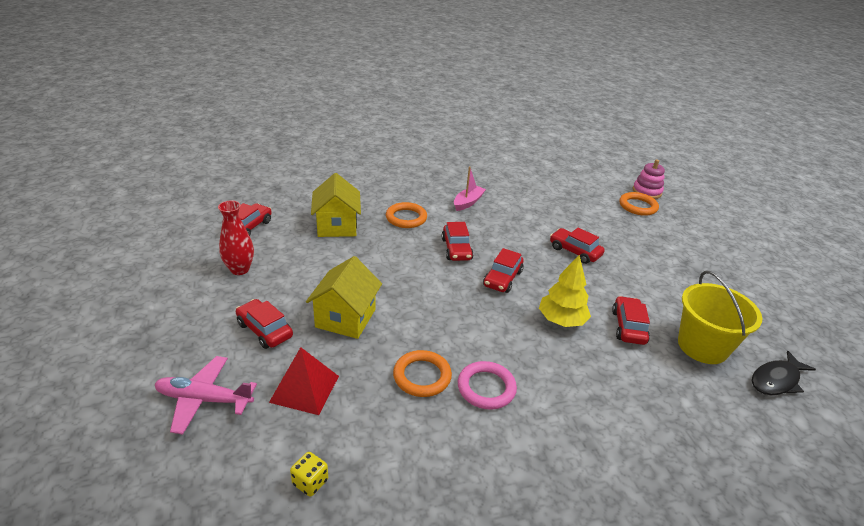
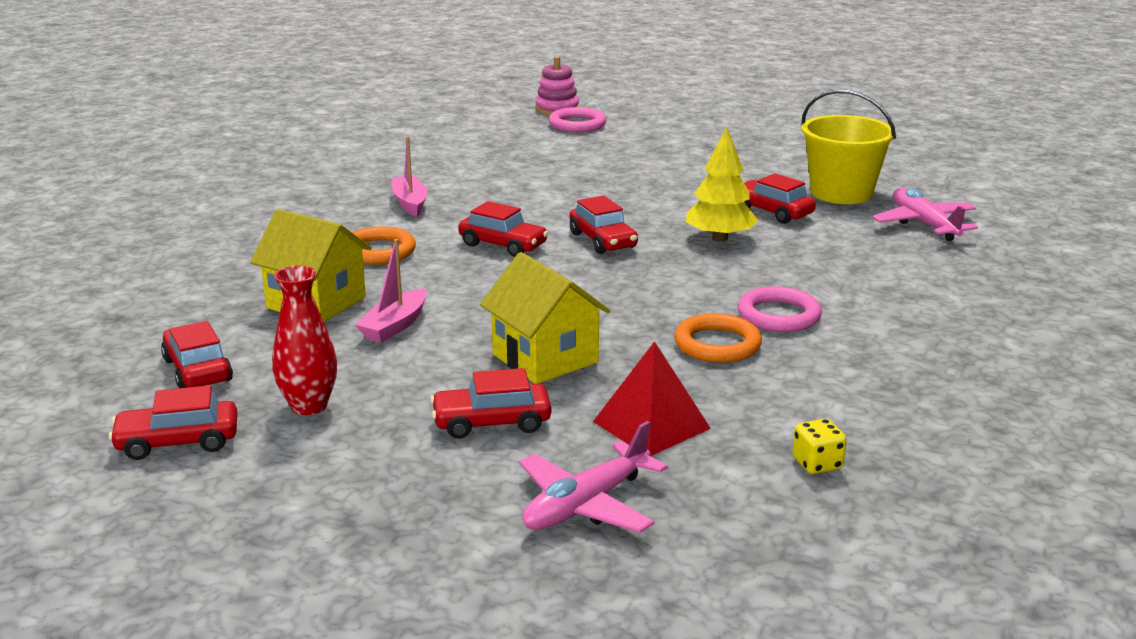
camera: 50 degrees left, 10 degrees down
red car [550,228,605,264] -> red car moved to [109,385,238,460]
orange ring [619,192,659,216] -> pink ring [549,107,606,132]
black fish [752,351,816,395] -> none
none -> pink boat [355,239,427,343]
none -> pink plane [872,188,978,241]

